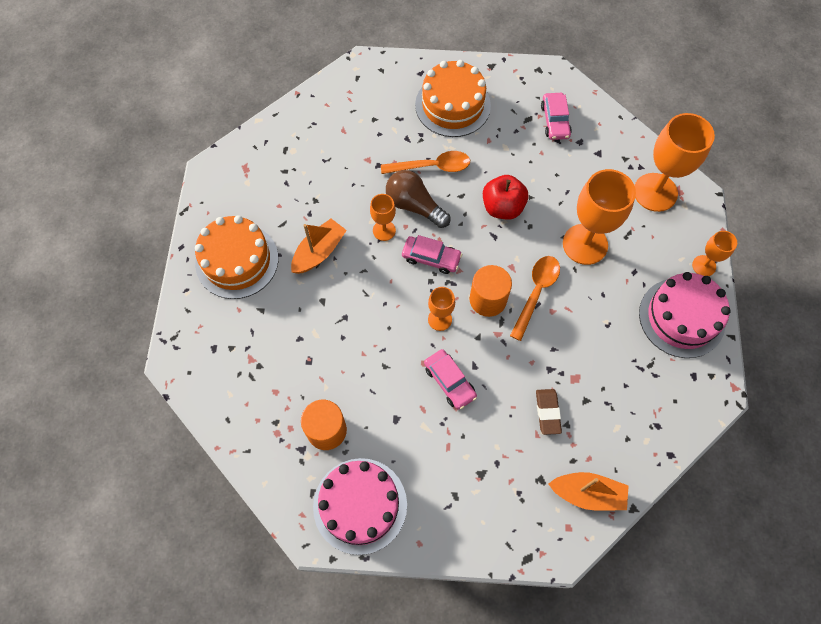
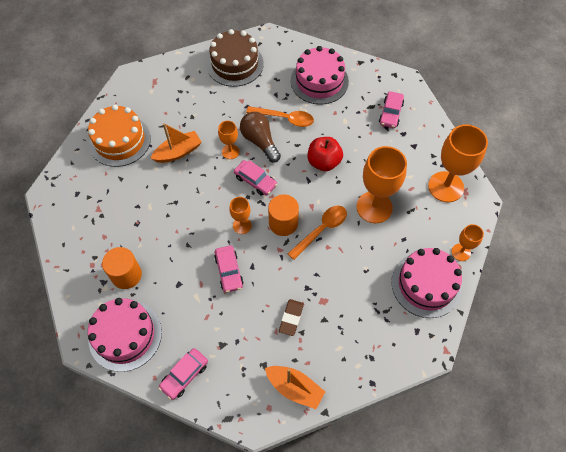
camera: 20 degrees right, 5 degrees down
orange cake [415,60,491,137] -> pink cake [291,46,349,105]
none -> pink car [159,348,208,400]
none -> brown cake [207,29,264,87]

